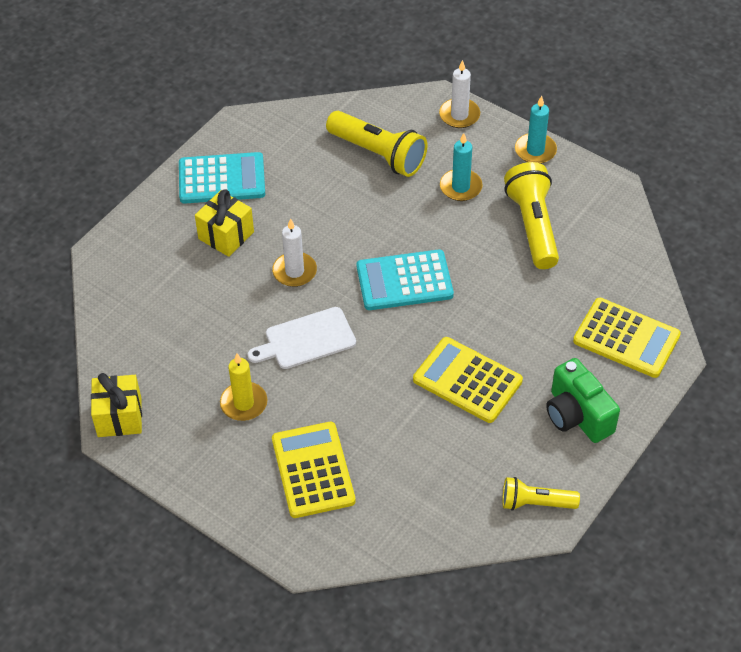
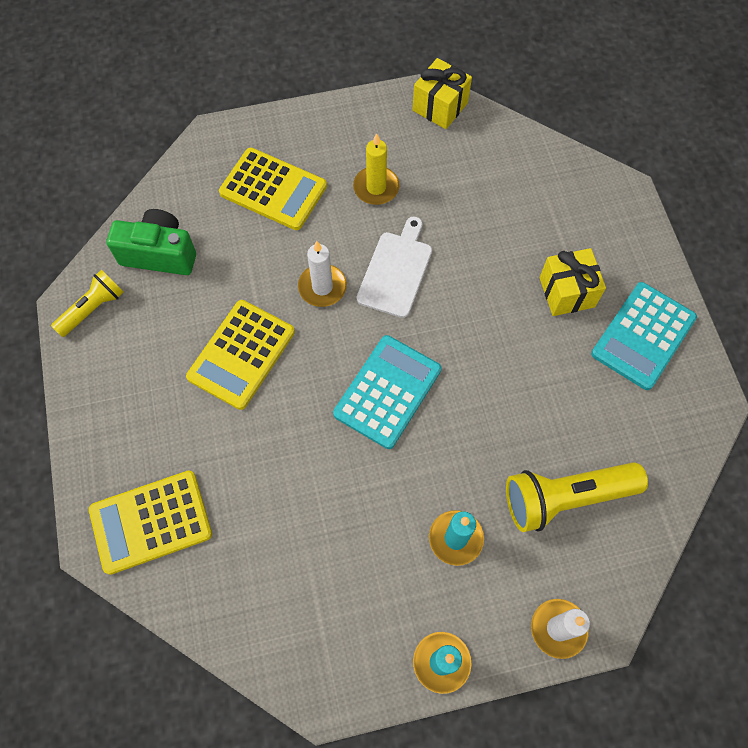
camera: 130 degrees right, 15 degrees up
white candle [272,218,317,287] -> white candle moved to [298,241,347,307]
yellow calculator [413,337,523,423] -> yellow calculator turned 135 degrees clockwise [186,300,295,410]
yellow flashlight [504,162,559,269] -> none
green camera [546,358,620,443] -> green camera moved to [106,209,196,275]

